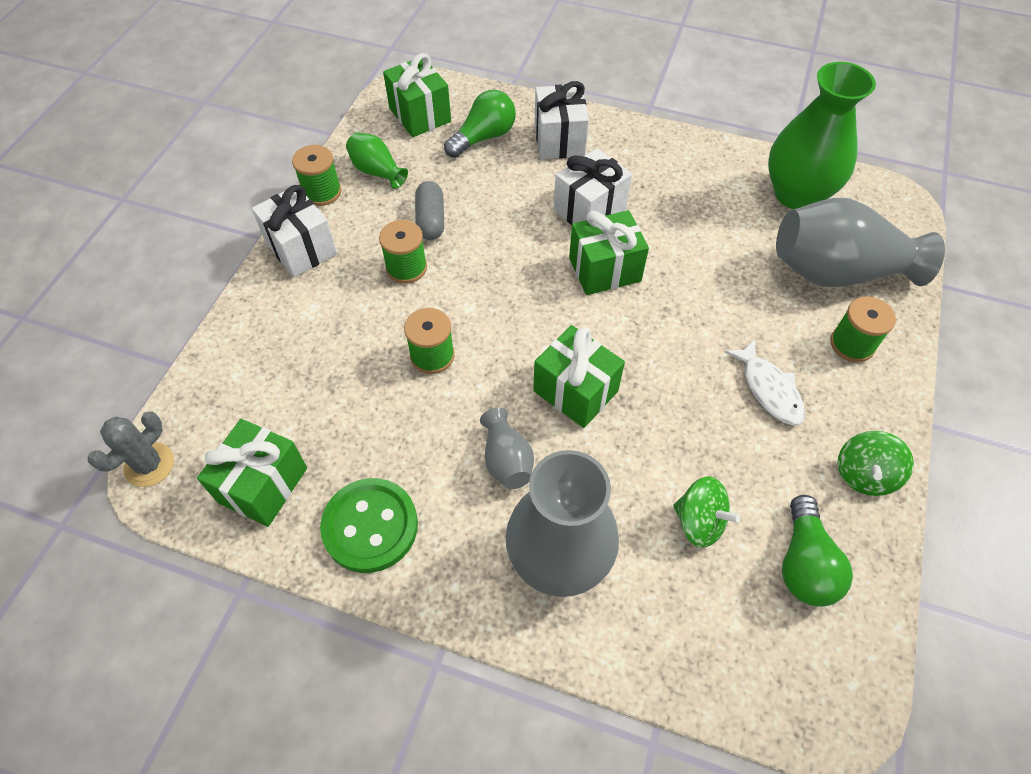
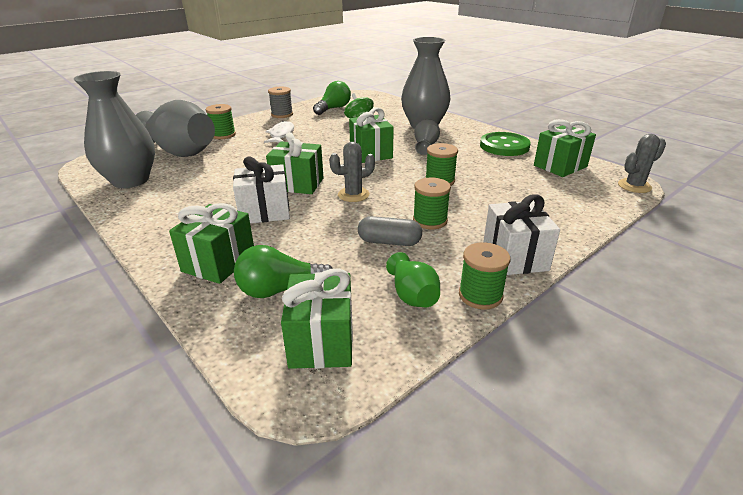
camera: 150 degrees left, 25 degrees down
grey capsule [415,181,444,240] -> grey capsule turned 75 degrees clockwise [358,216,422,246]
white gift [535,81,589,159] -> green gift [169,203,254,284]
green vase [768,62,876,209] -> grey vase [74,71,155,188]
green spinning top [838,431,914,496] -> grey spool [268,87,293,118]
none -> grey cactus [329,142,375,202]

